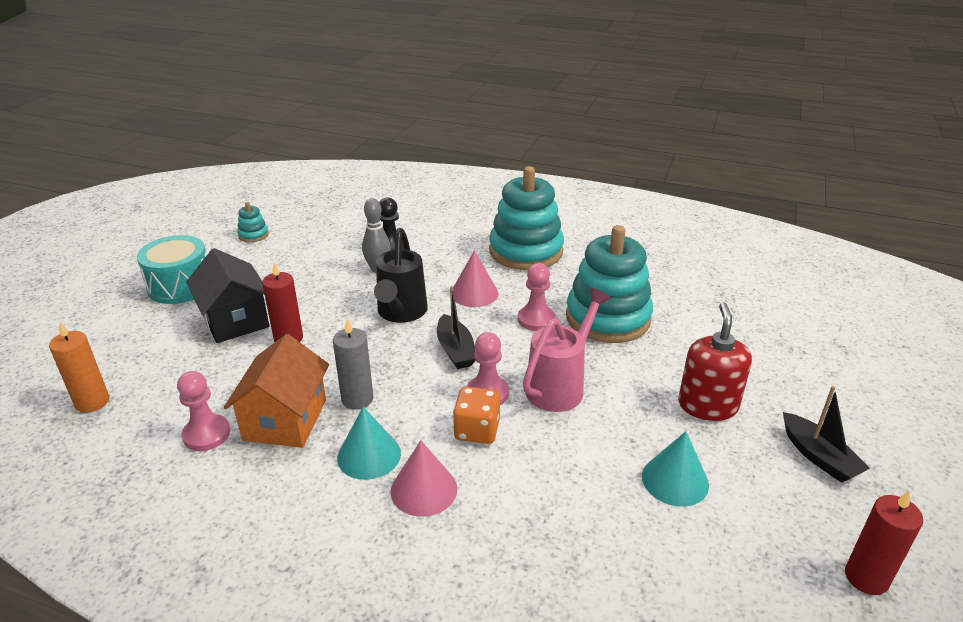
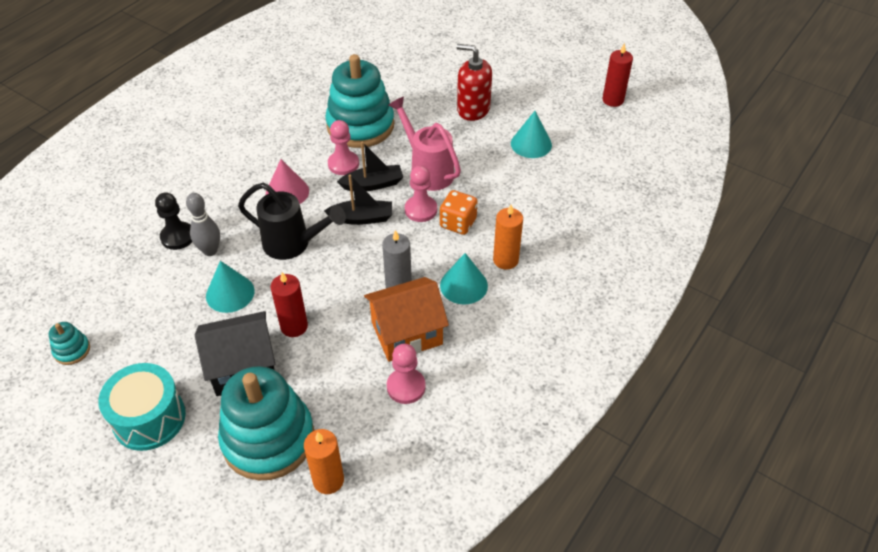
camera: 75 degrees left, 15 degrees up
orange house [224,334,329,448] -> orange house turned 45 degrees counterclockwise [364,277,449,362]
pink cone [391,440,457,517] -> orange candle [493,205,523,270]
turquoise stacking toy [489,166,564,270] -> turquoise stacking toy moved to [218,366,314,480]
black boat [783,386,870,483] -> black boat moved to [337,141,403,191]
none -> turquoise cone [206,261,255,313]

